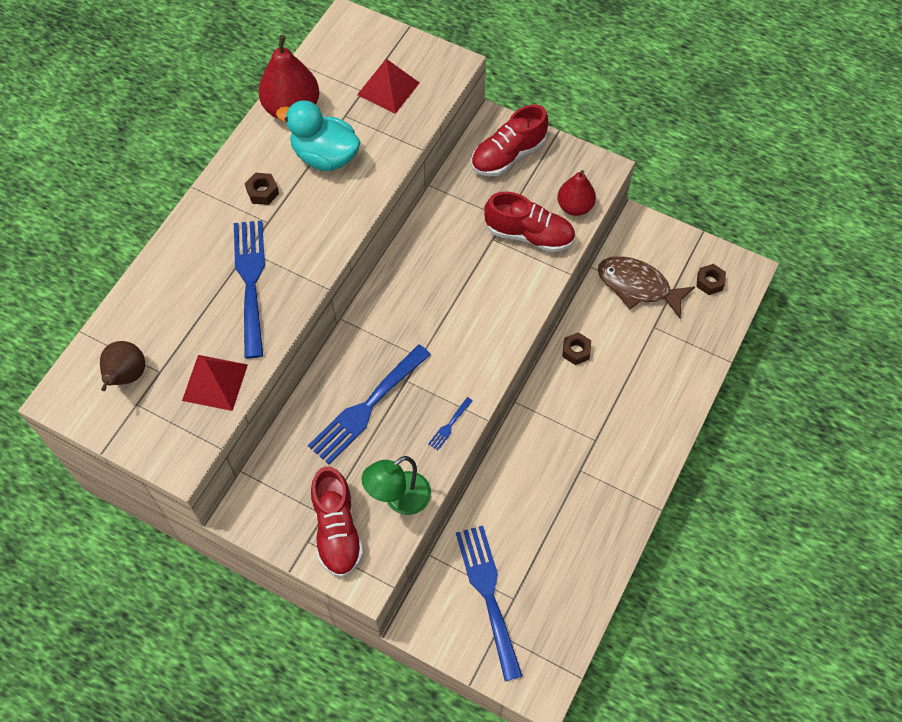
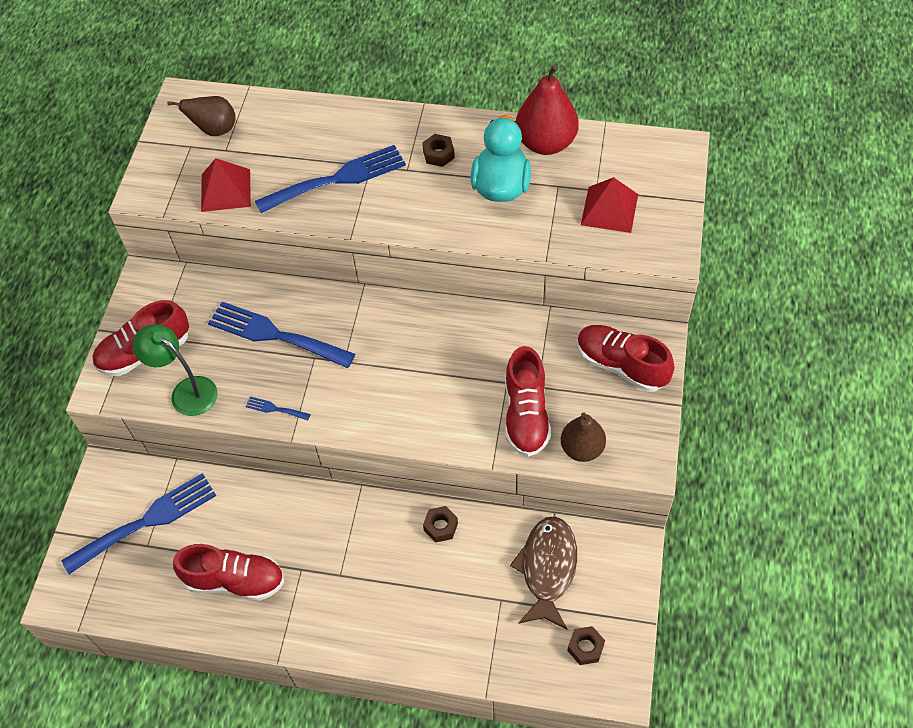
camera: 75 degrees right, 5 degrees down
red pear [557,170,596,216] -> brown pear [561,412,606,462]
none -> red shoe [173,544,284,601]

